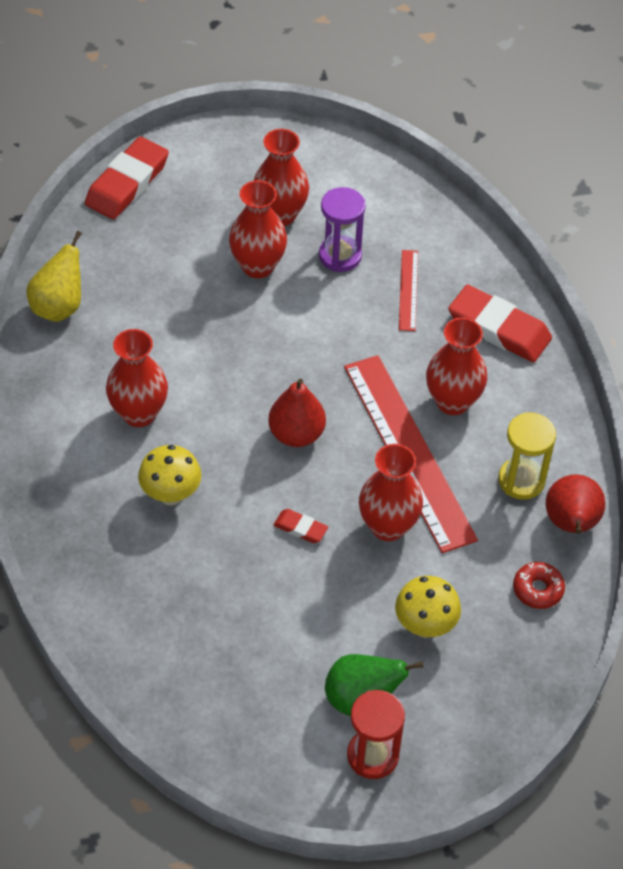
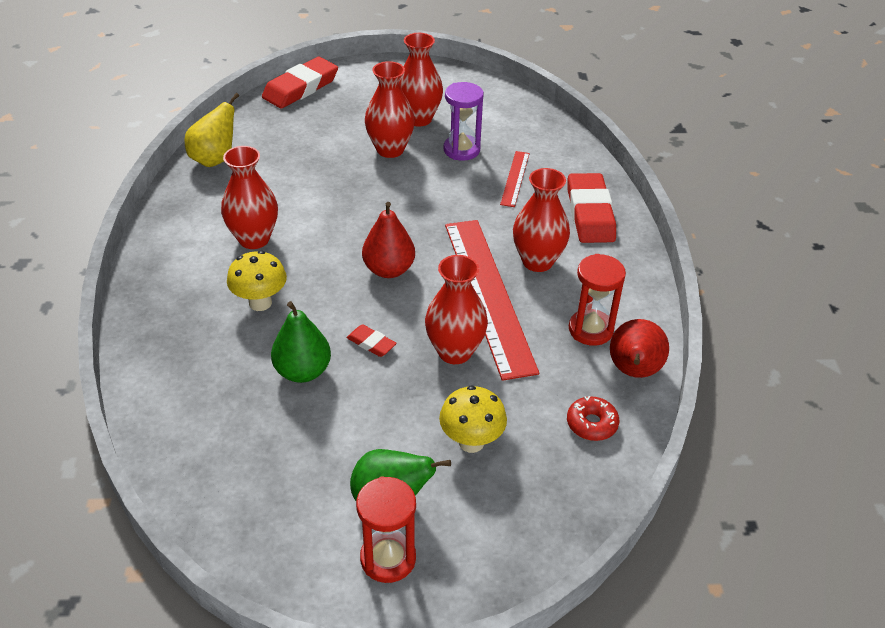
camera: 10 degrees right, 10 degrees down
red eraser [448,285,552,362] -> red eraser turned 45 degrees clockwise [568,173,616,243]
yellow hourglass [498,412,556,500] -> red hourglass [569,254,626,346]
none -> green pear [271,301,331,383]

